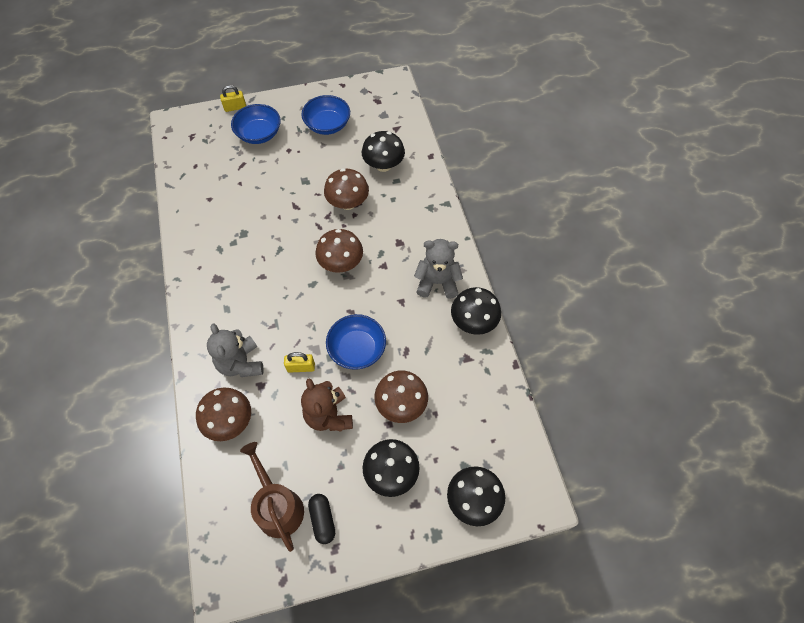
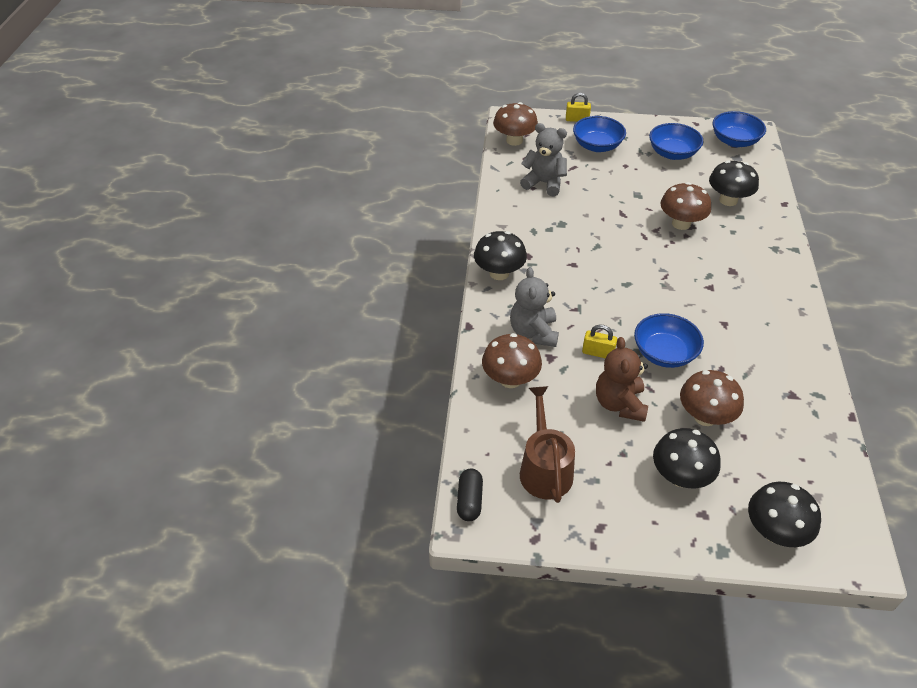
camera: 20 degrees right, 15 degrees down
black capsule [308,494,335,544] -> black capsule moved to [457,469,483,521]
brown mushroom [315,229,363,273] -> brown mushroom moved to [493,102,538,146]
grey teddy bear [414,239,463,299] -> grey teddy bear moved to [520,123,567,197]
black mushroom [451,287,501,335] -> black mushroom moved to [474,231,527,280]
none -> blue bowl [712,111,766,147]

